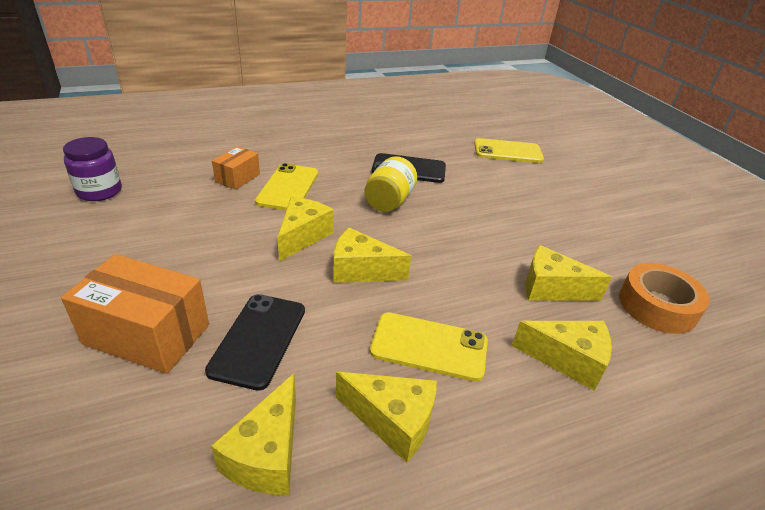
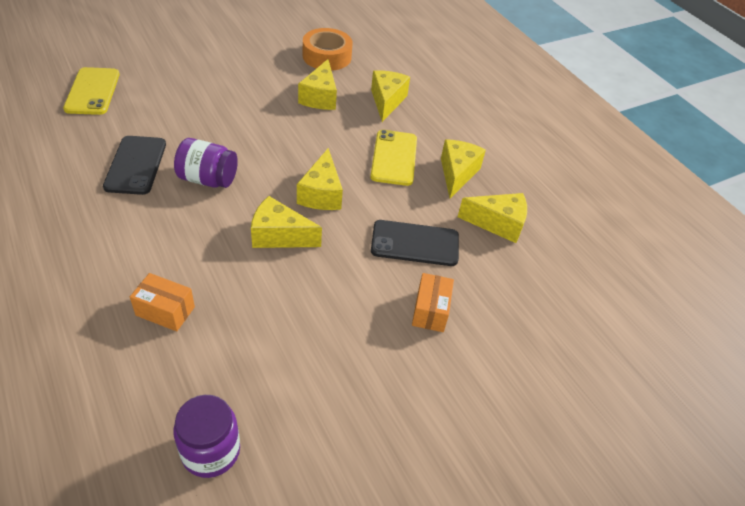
camera: 100 degrees left, 10 degrees up
orange box [61,254,209,374] -> orange box [412,273,454,332], size x0.56
yellow phone [255,163,318,210] -> none
yellow jar [364,156,417,212] -> purple jar [174,138,238,188]

